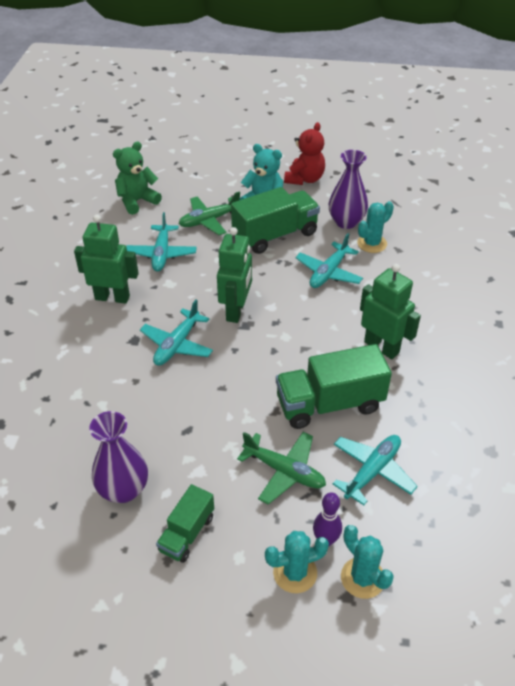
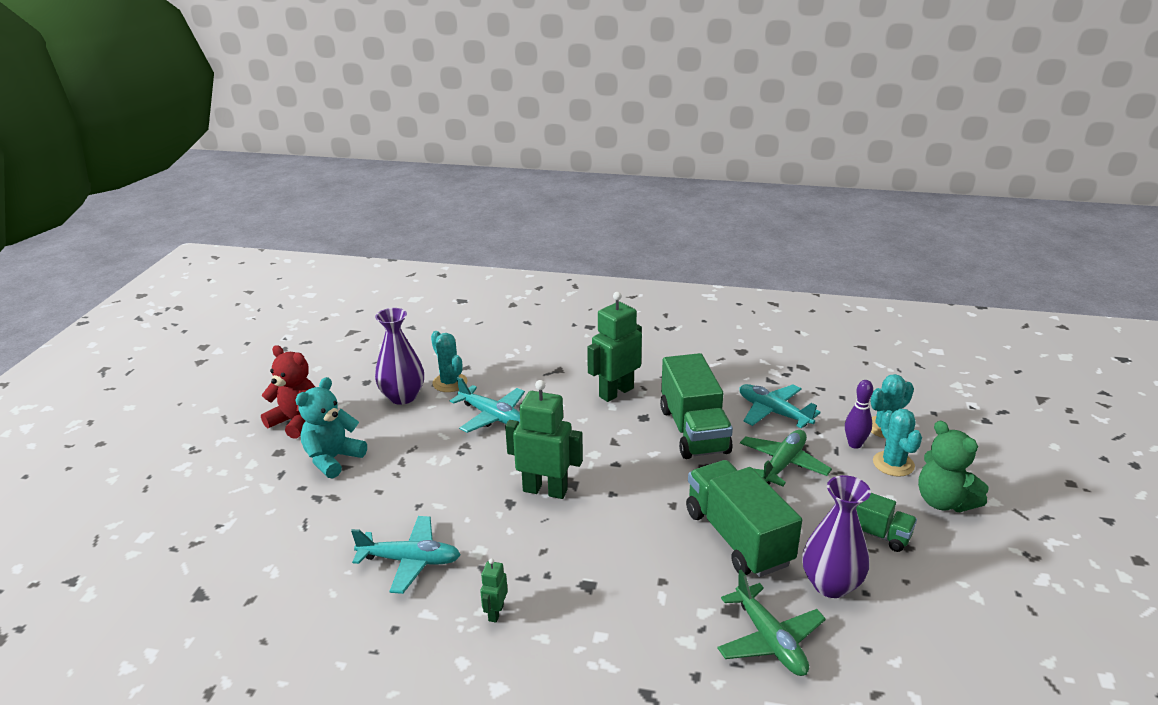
camera: 85 degrees left, 15 degrees down
green robot [74,214,139,304] -> green robot [480,558,508,623], size x0.48
green teddy bear [113,142,162,215] -> green teddy bear moved to [918,420,988,512]
turquoise plane [140,300,213,366] -> none
green plane [179,191,240,235] -> green plane moved to [717,570,826,676]
green truck [231,187,320,254] -> green truck moved to [686,460,802,577]

